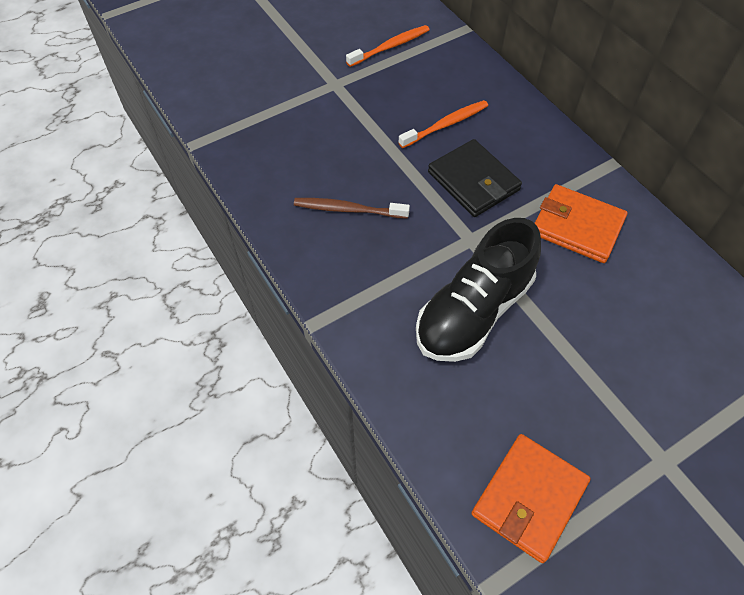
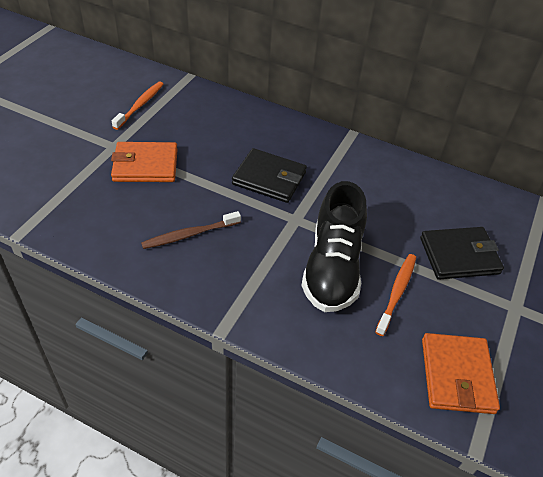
camera: 35 degrees left, 10 degrees down
orange toothbrush [398,100,488,148] -> orange toothbrush moved to [375,254,416,336]
orange wallet [534,184,627,263] -> orange wallet moved to [111,142,178,182]
none -> black wallet [420,227,504,280]

